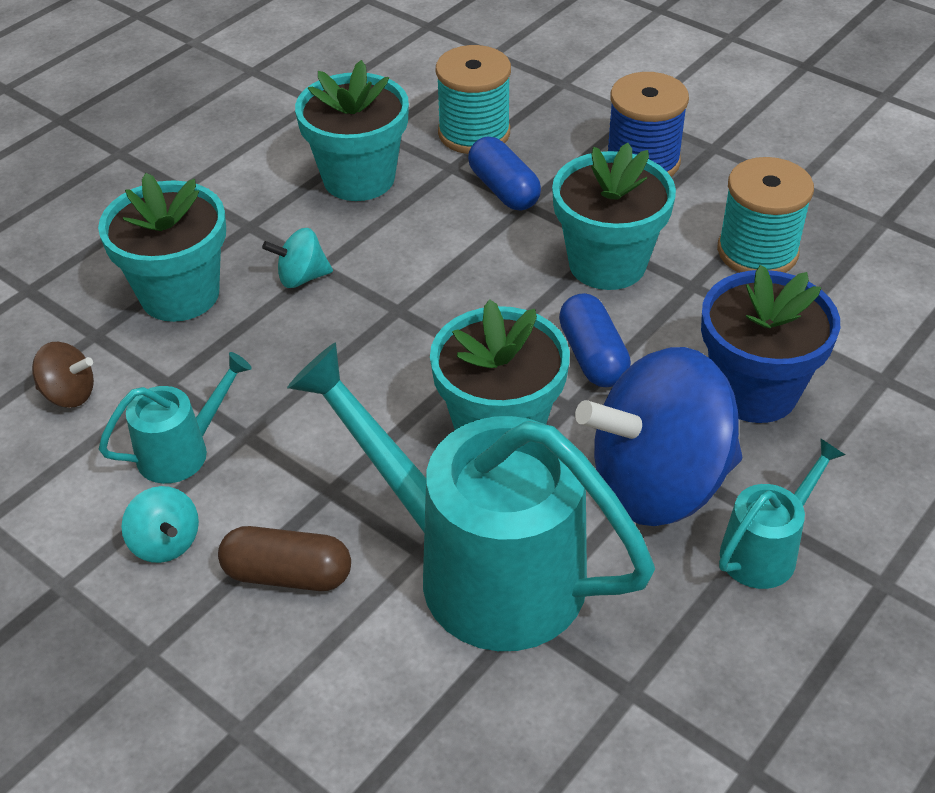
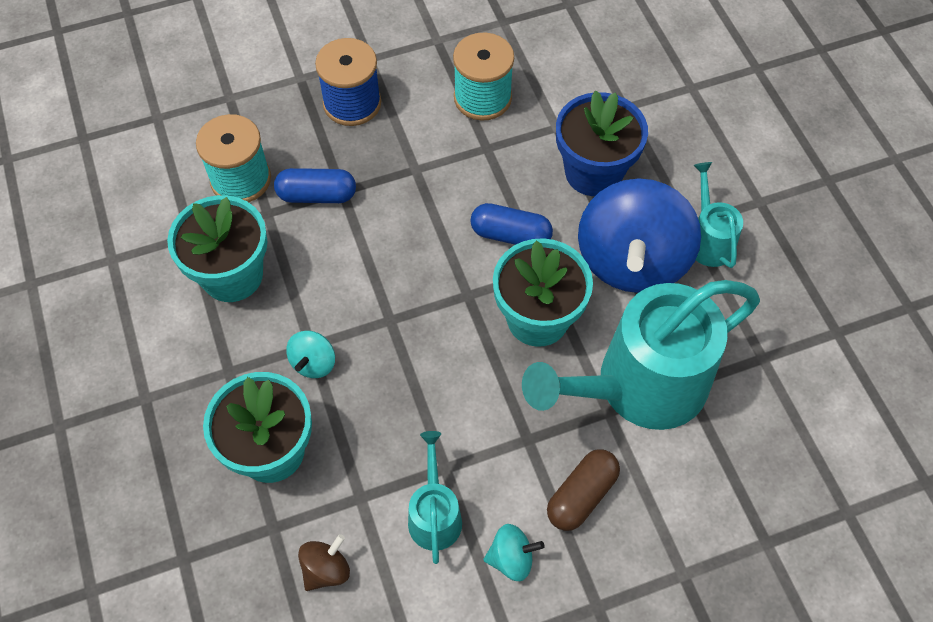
camera: 60 degrees left, 15 degrees up
turquoise flower pot [552,143,676,290] -> none

